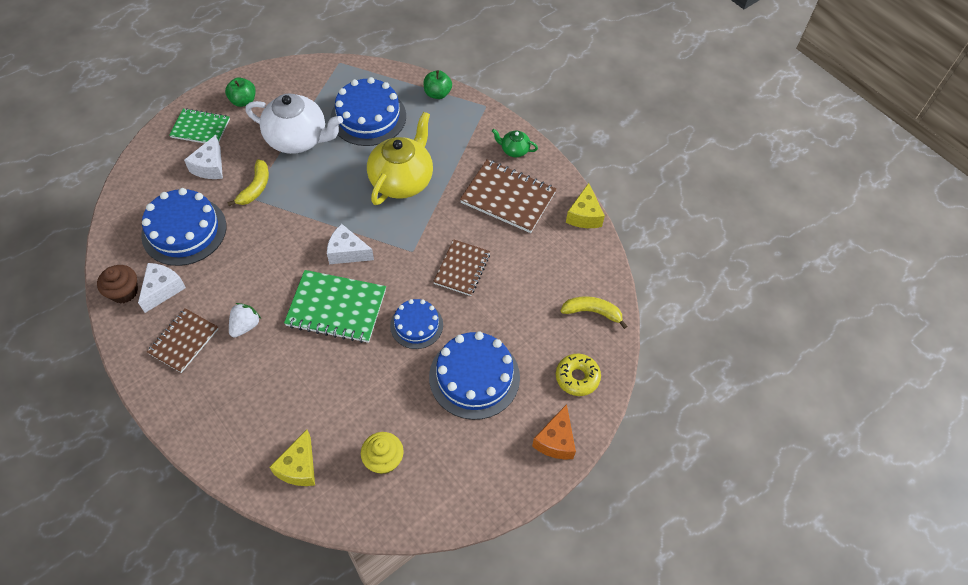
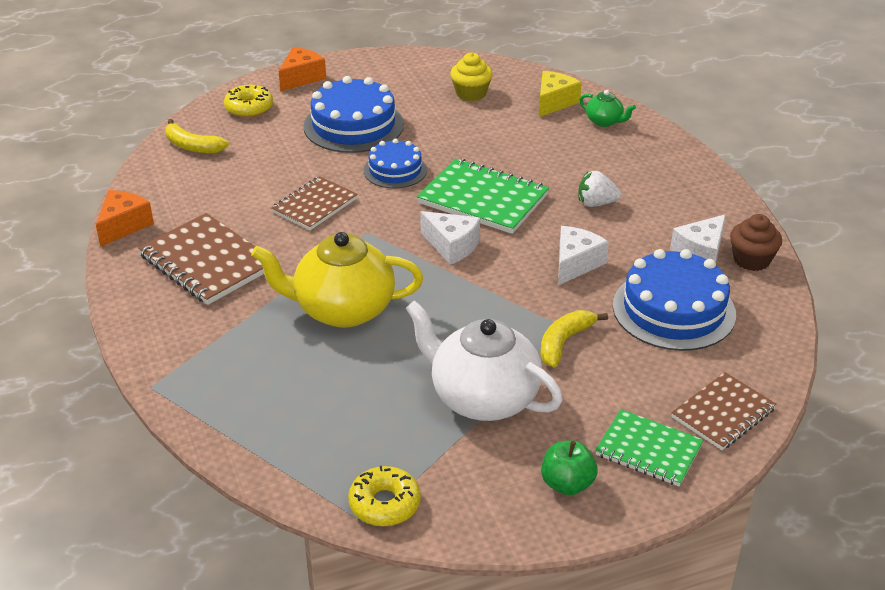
camera: 160 degrees left, 20 degrees down
brown notebook [147,308,218,373] -> brown notebook moved to [671,372,776,450]
white cheese [184,135,223,179] -> white cheese moved to [558,226,609,285]
white strawberry [229,303,261,338] -> white strawberry turned 45 degrees clockwise [578,171,621,207]
blue cake [331,77,406,146] -> none
yellow teapot [367,112,433,205] -> yellow teapot turned 45 degrees clockwise [251,232,423,328]
green apple [423,70,452,99] -> none
green teapot [492,129,538,157] -> green teapot moved to [580,90,636,127]
yellow cheese [566,183,605,228] -> orange cheese [96,190,154,247]
none -> yellow donut [348,466,421,527]

